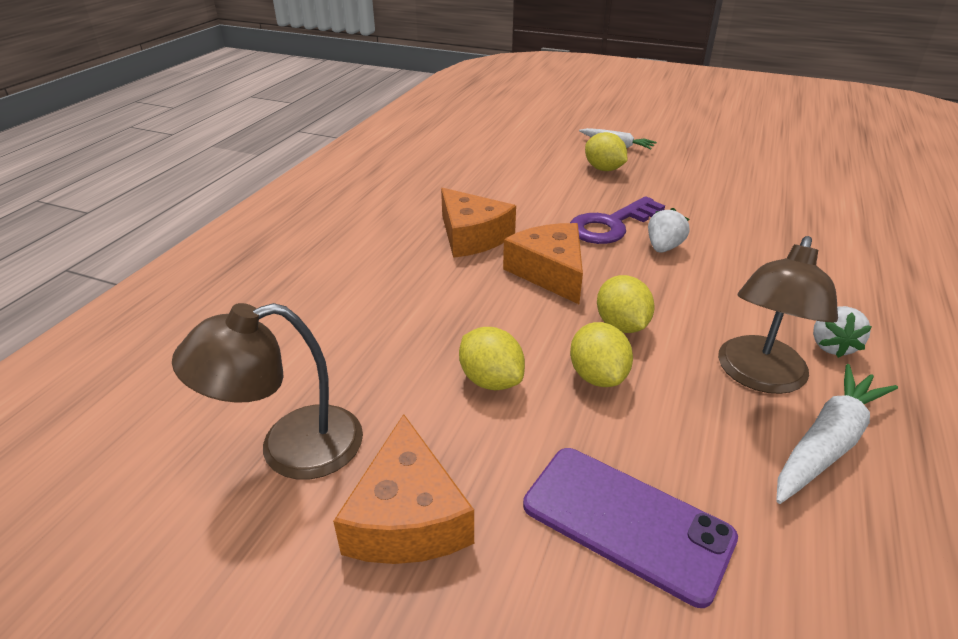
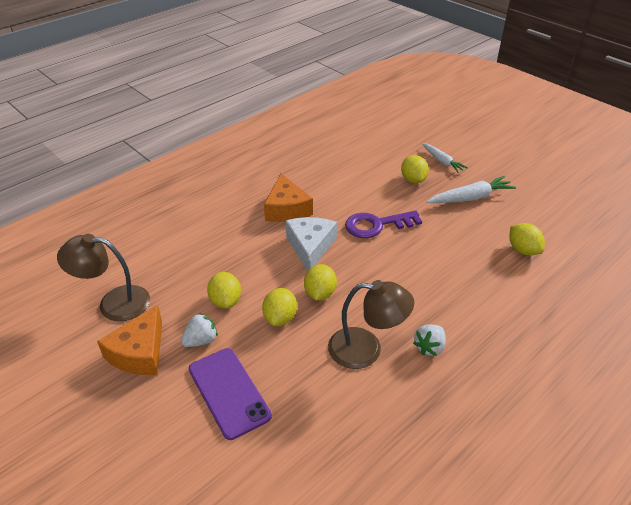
camera: 25 degrees right, 5 degrees up
orange cheese [503,223,583,304] -> white cheese [286,217,337,271]
white strawberry [648,208,690,253] -> white strawberry moved to [181,313,218,347]
brown lamp [718,236,838,394] -> brown lamp turned 135 degrees counterclockwise [328,280,414,369]
white carrot [776,364,898,504] -> white carrot moved to [427,176,516,203]
none -> yellow lemon [509,223,545,255]

